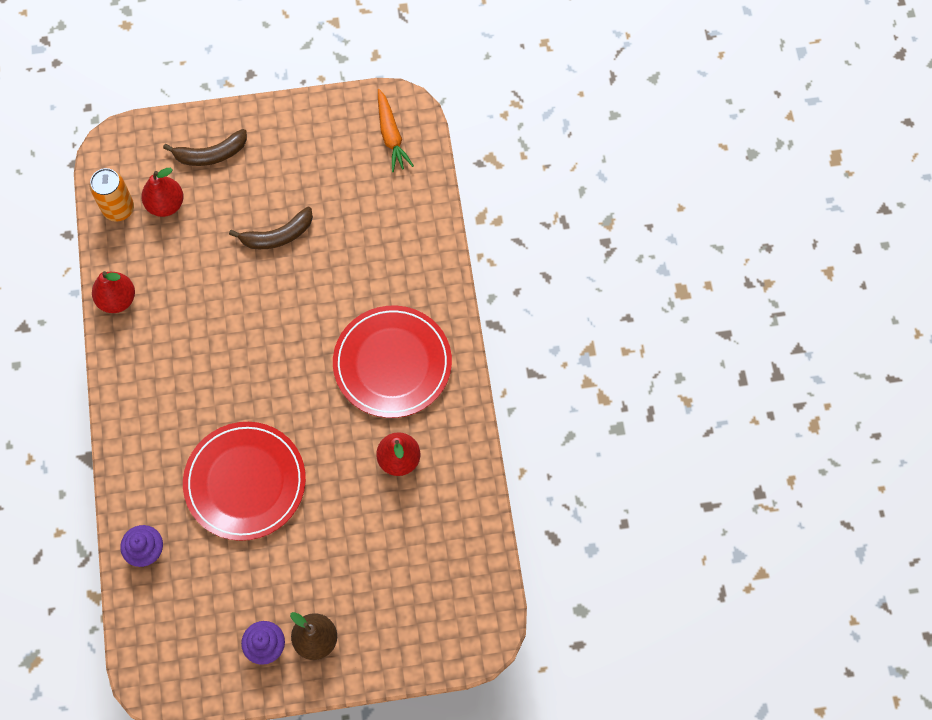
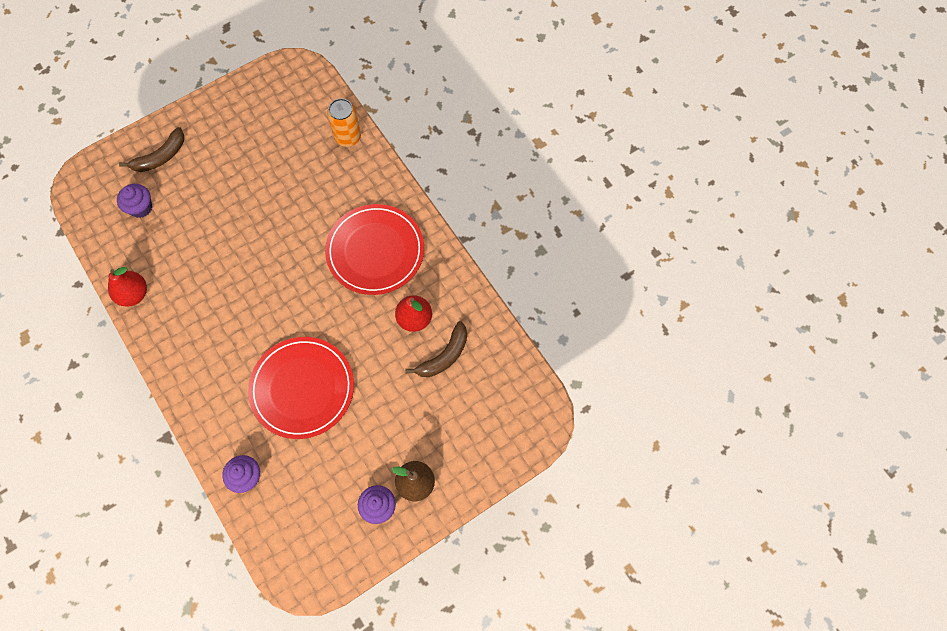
camera: 25 degrees left, 0 degrees up
orange can [90,168,134,222] -> orange can moved to [327,98,361,147]
red pear [141,168,183,217] -> purple cupcake [117,184,152,218]
brown banana [229,207,313,249] -> brown banana moved to [405,321,467,377]
orange carrot [378,89,414,172] -> none

